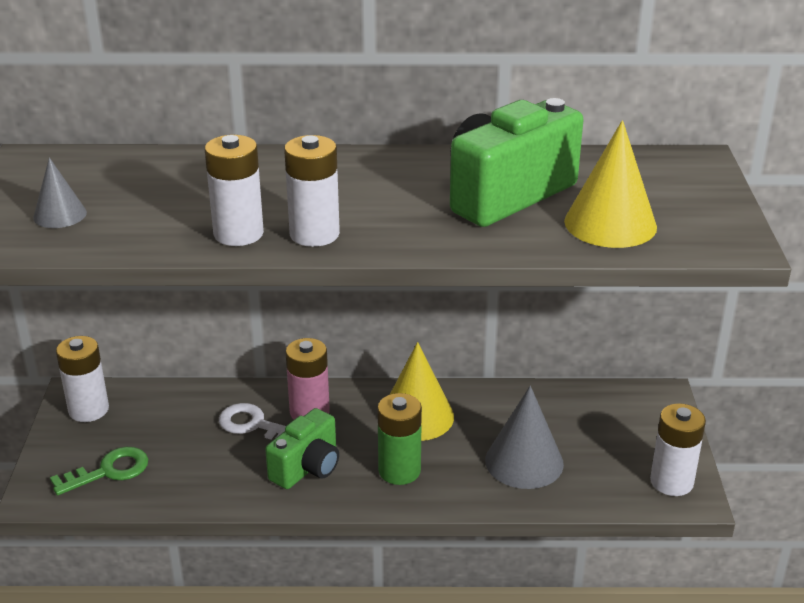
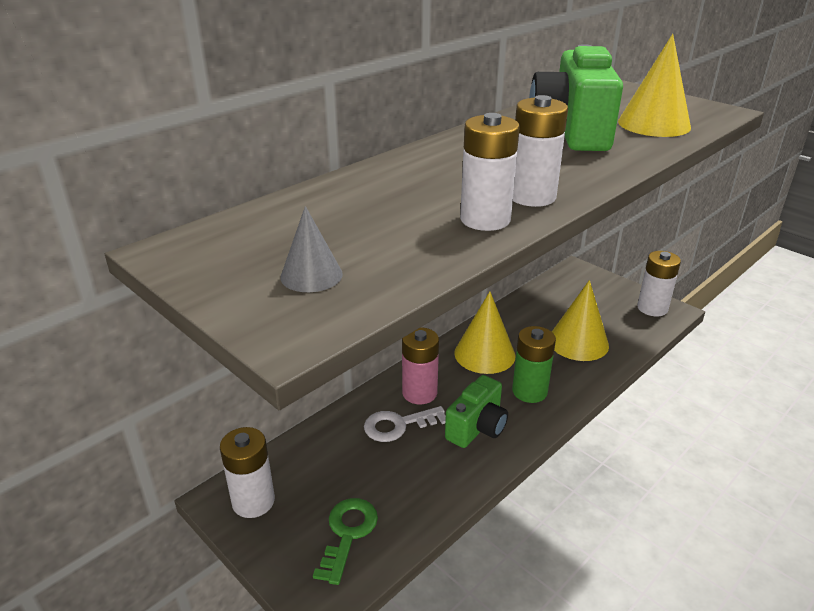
camera: 45 degrees left, 0 degrees up
green camera [265,408,339,489] -> green camera turned 45 degrees clockwise [445,375,508,448]
grey cone [485,386,564,489] -> yellow cone [552,280,609,361]

